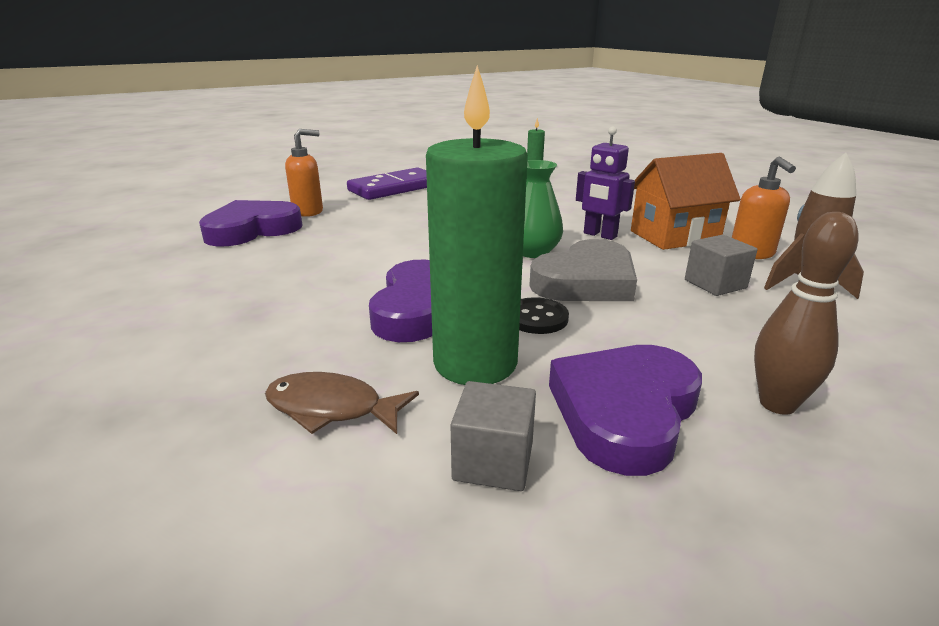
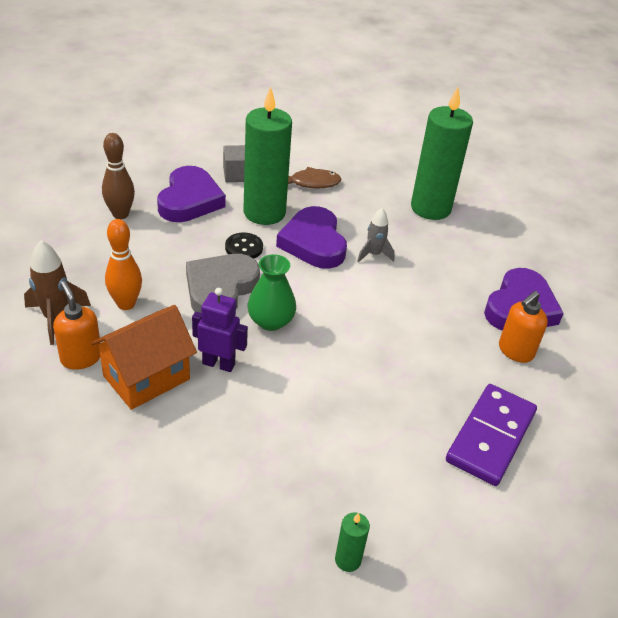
camera: 155 degrees right, 15 degrees up
grey cube [685,235,757,296] -> orange bowling pin [105,219,142,310]
none -> grey rocket [357,208,395,263]
none -> green candle [411,87,473,220]

